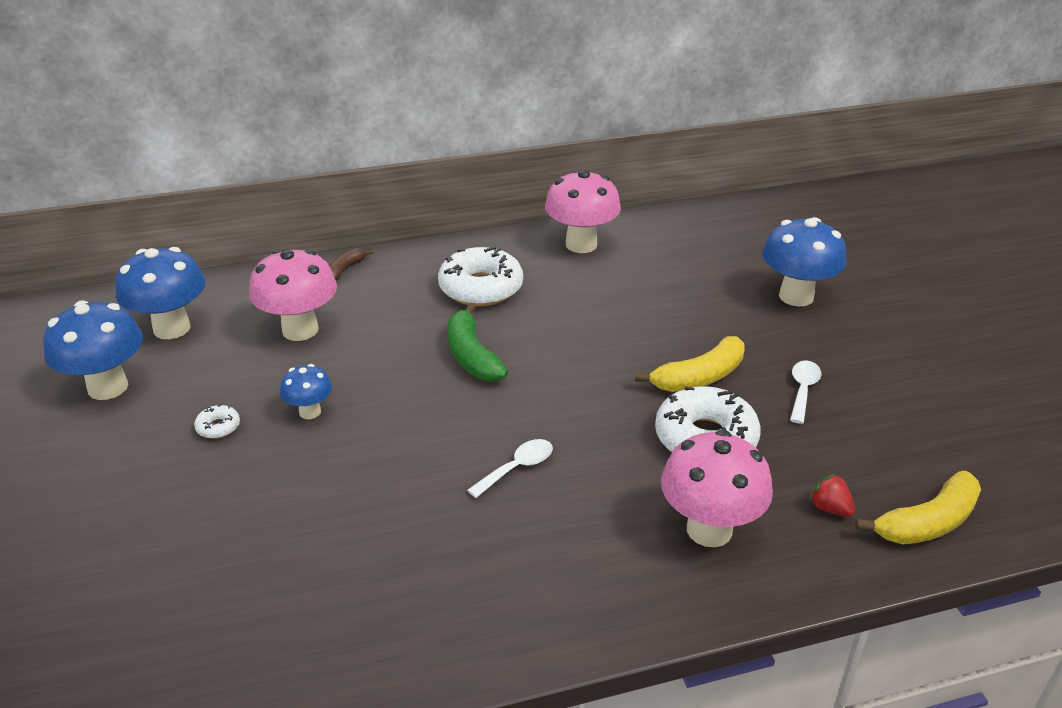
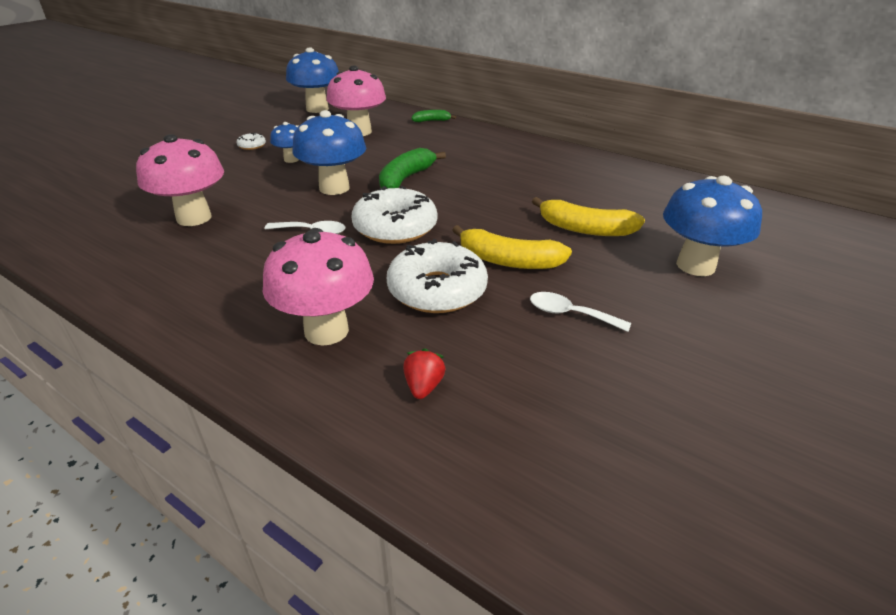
camera: 50 degrees right, 0 degrees up
blue mushroom [43,300,143,400] -> blue mushroom moved to [292,110,366,195]
brown banana [329,248,374,280] -> green banana [412,110,456,122]
white donut [438,247,523,306] -> white donut moved to [352,186,437,244]
pink mushroom [545,169,621,253] -> pink mushroom moved to [136,134,224,226]
white spoon [790,360,821,424] -> white spoon turned 135 degrees counterclockwise [530,292,631,332]
yellow banana [855,471,981,544] -> yellow banana moved to [532,197,645,236]

